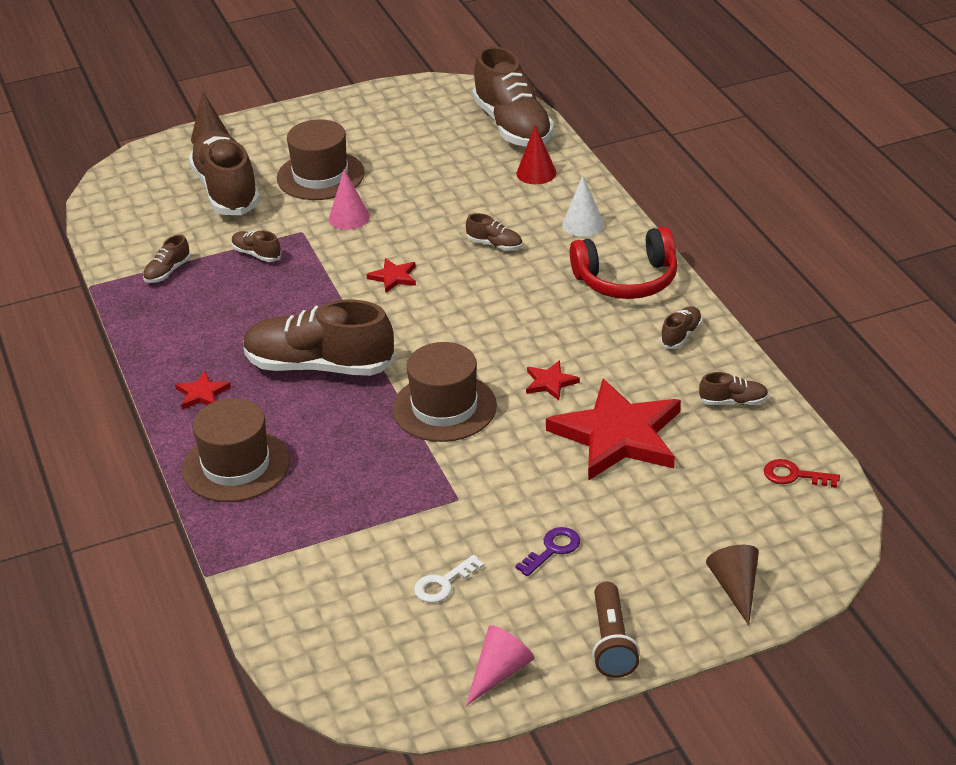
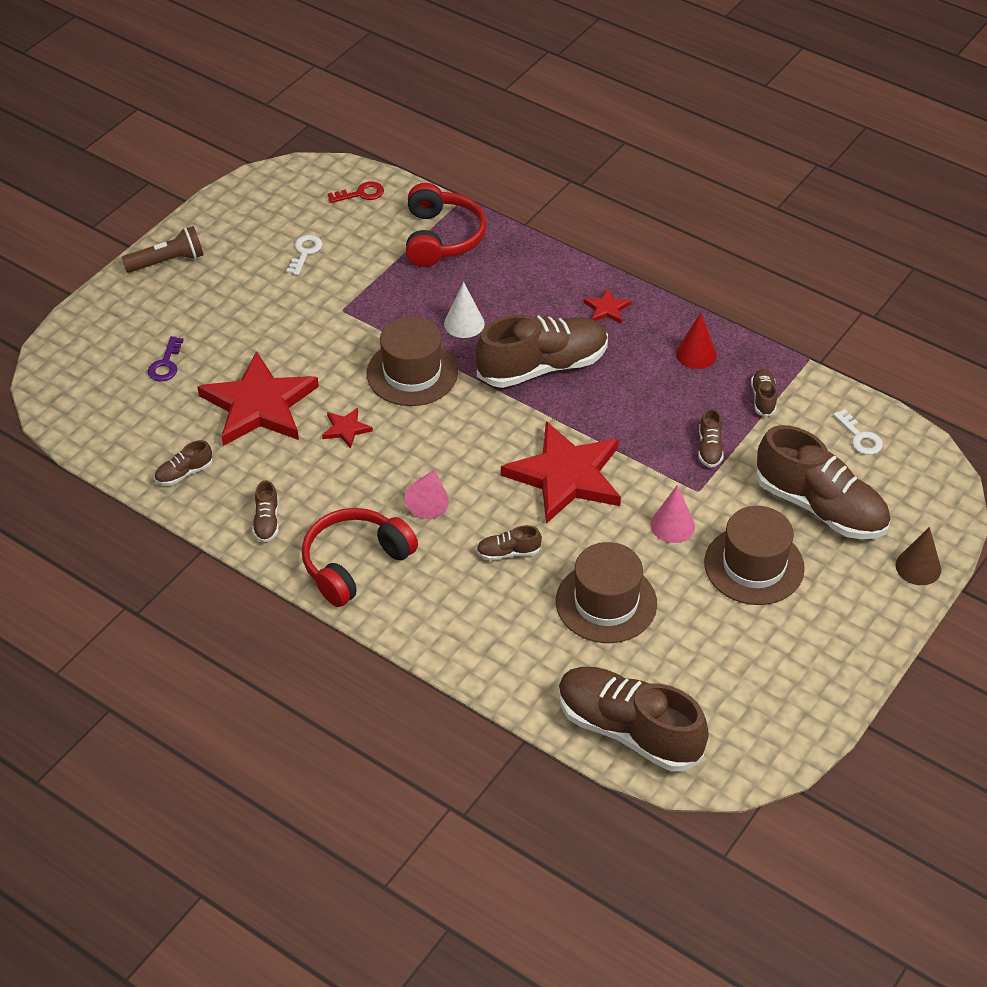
camera: 145 degrees right, 10 degrees up
brown hat [182,398,290,502] -> brown hat moved to [556,542,657,643]
brown shoe [231,230,282,262] -> brown shoe turned 90 degrees clockwise [698,408,724,468]
red star [366,258,416,293] -> red star [501,421,621,524], size x2.39
pink cone [466,625,534,706] -> pink cone moved to [405,470,449,519]
purple key [515,527,580,576] -> purple key moved to [148,336,184,381]
red cone [516,125,557,184] -> red cone moved to [676,313,717,369]
white cone [562,175,604,237] -> white cone moved to [444,282,485,338]
brown flashlight [592,582,640,678] -> brown flashlight turned 105 degrees clockwise [122,226,203,273]
brown cone [706,545,759,625] -> none
red key [764,459,840,488] -> red key moved to [328,181,384,203]
none -> red headphones [406,183,487,267]
none -> white key [833,409,883,455]

